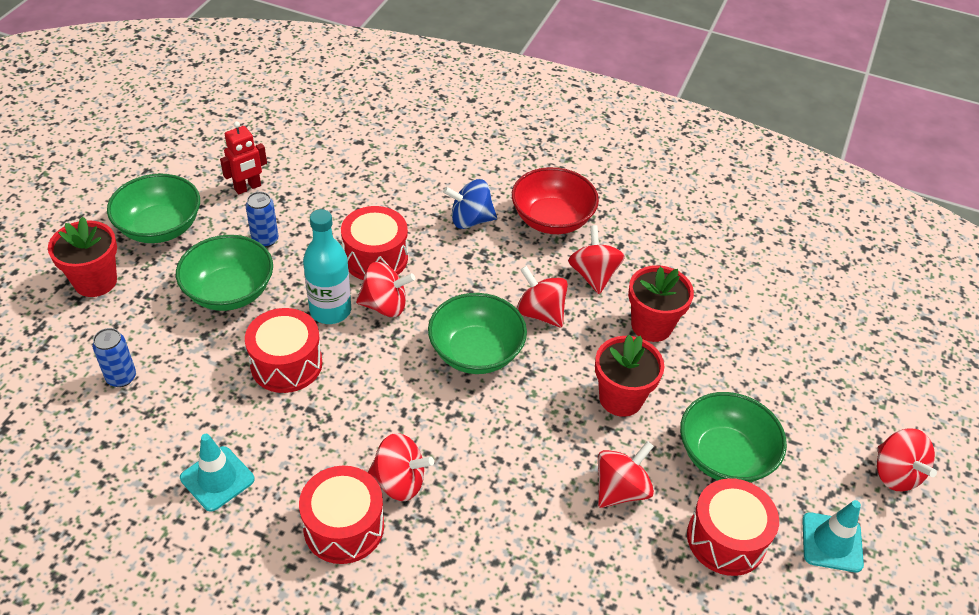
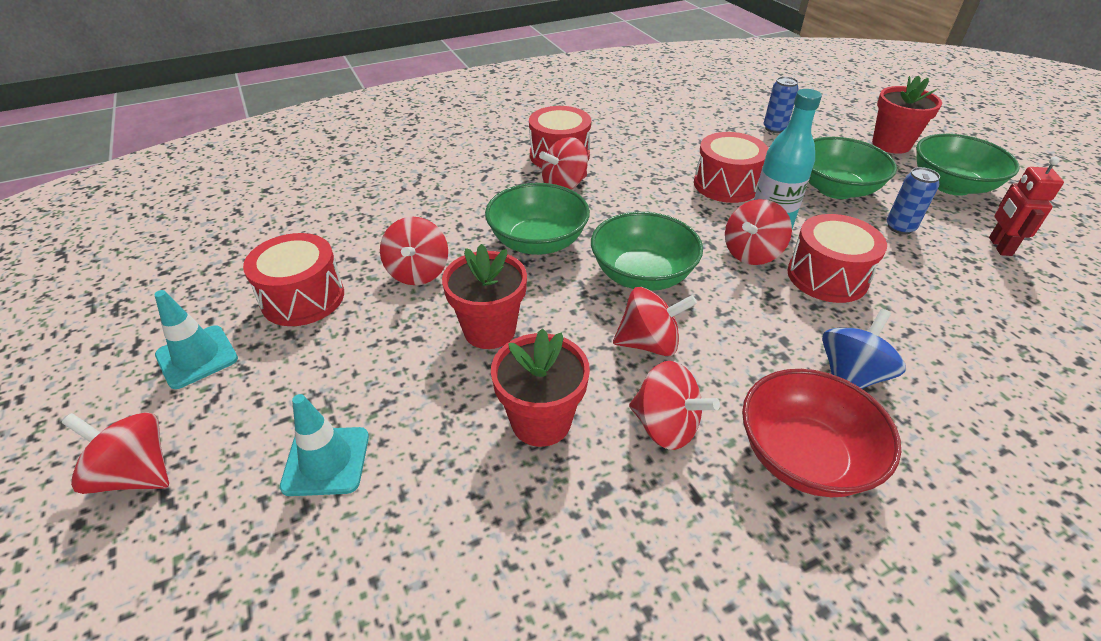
camera: 135 degrees right, 5 degrees down
turquoise traffic cone [180,434,255,512] -> turquoise traffic cone moved to [280,394,369,496]
green bowl [680,392,787,483] -> green bowl moved to [485,183,590,255]

